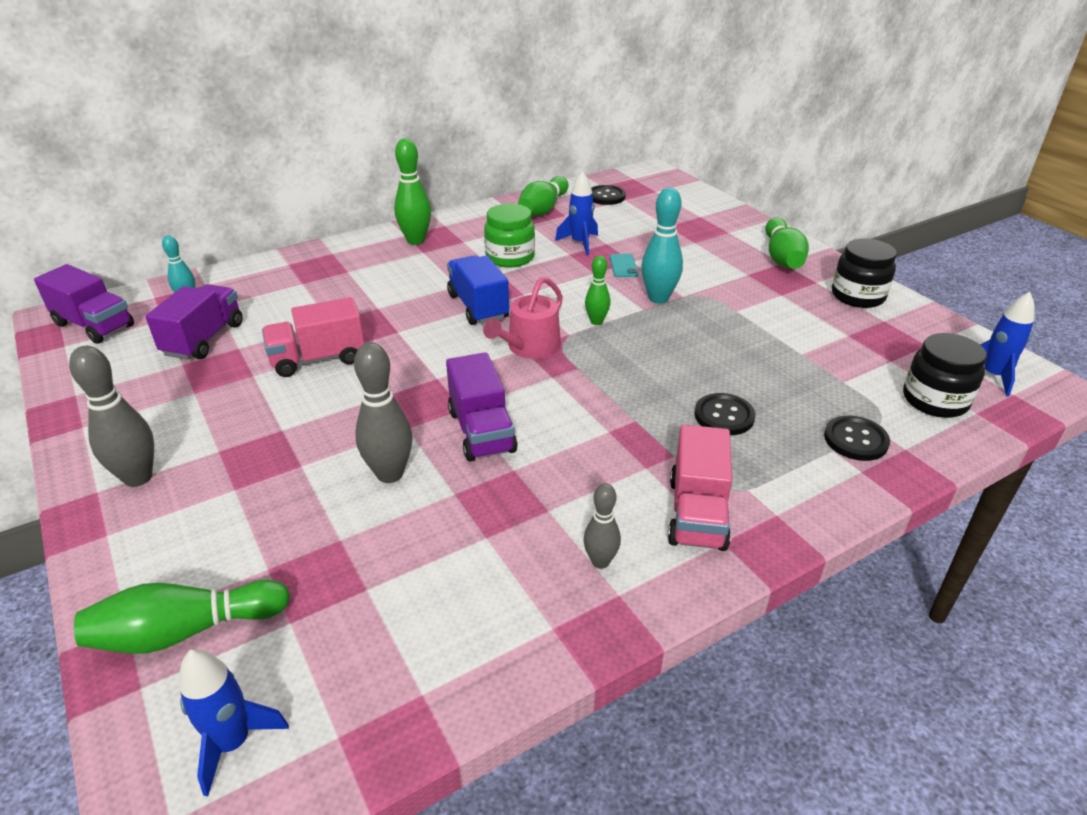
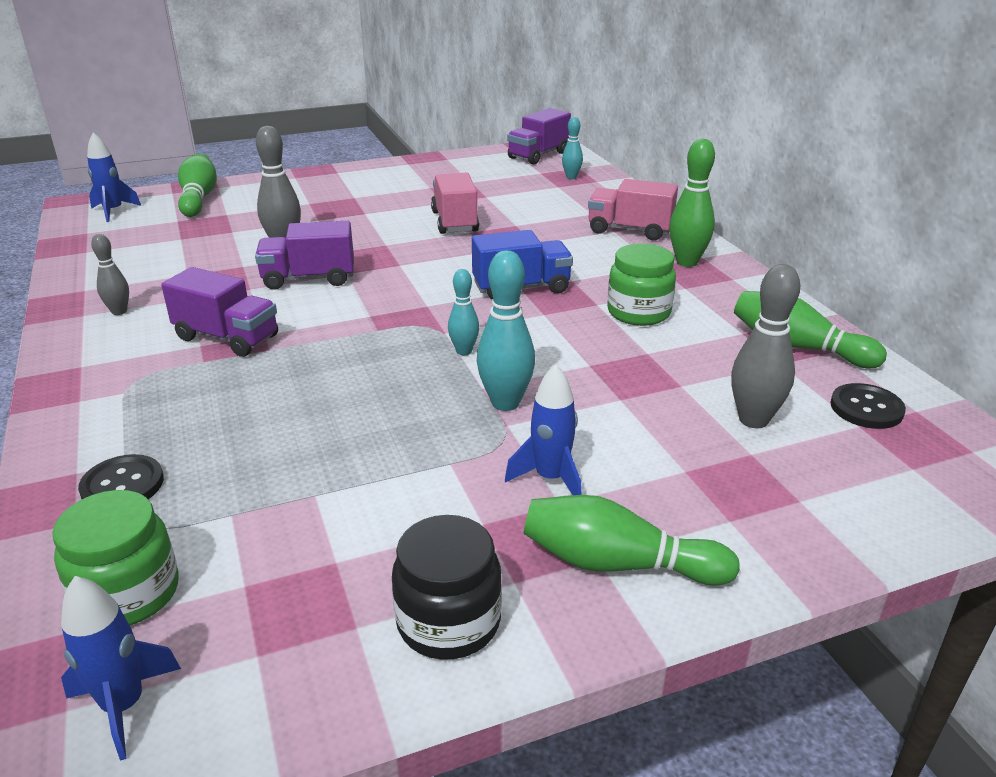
camera: 100 degrees right, 5 degrees down
grey bowling pin [69,346,154,487] -> grey bowling pin moved to [731,264,800,428]
purple truck [145,284,243,360] -> purple truck moved to [161,267,278,357]
pink watering can [483,277,563,359] -> none
blue rocket [555,171,598,255] -> blue rocket moved to [505,364,582,495]
green bowling pin [585,256,611,325] -> turquoise bowling pin [448,269,479,355]
turquoise phone [610,254,638,277] -> none
pink truck [668,425,732,551] -> pink truck moved to [588,179,678,241]
black button [694,393,755,435] -> none
black jar [903,333,987,418] -> green jar [52,490,178,625]

